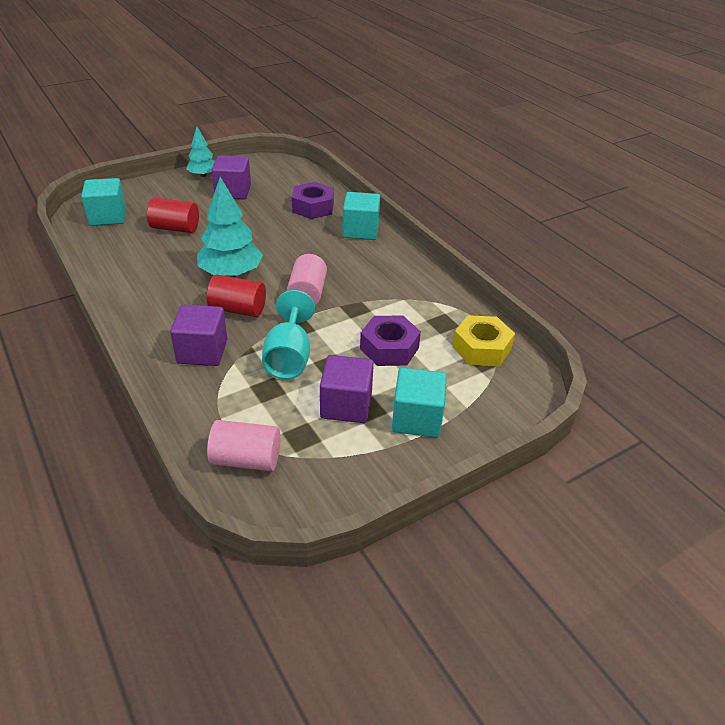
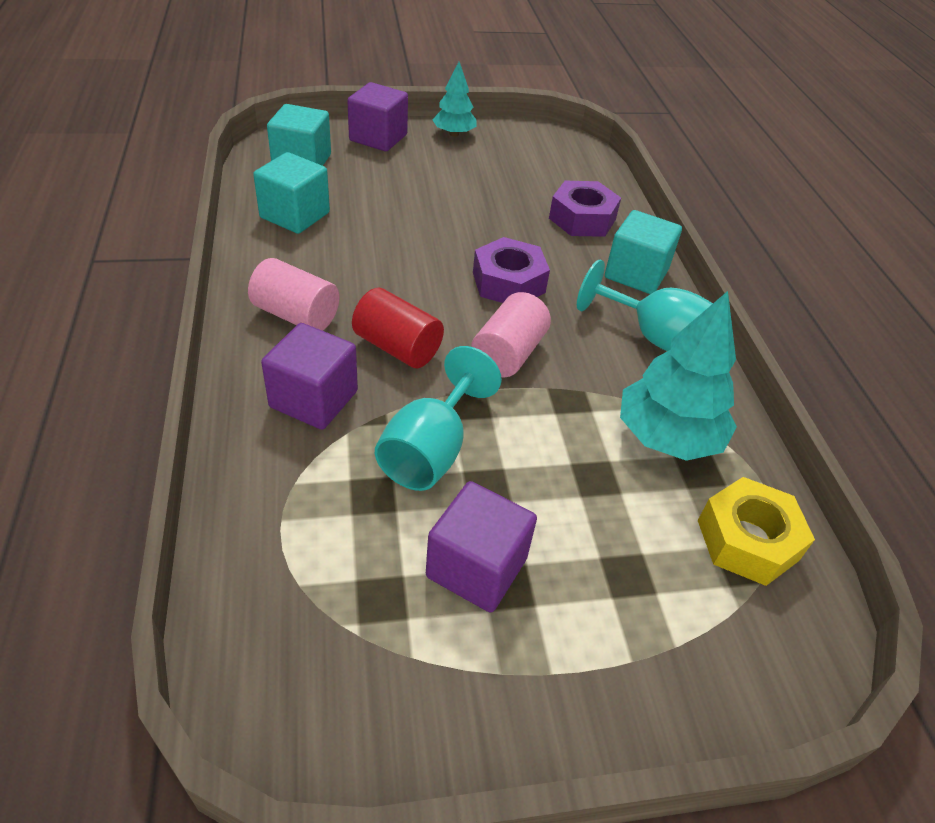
camera: 20 degrees right, 5 degrees up
red cylinder [147,198,199,233] -> none
turquoise tree [197,177,263,277] -> turquoise tree moved to [620,291,737,461]
pink cylinder [207,420,281,471] -> pink cylinder moved to [248,258,340,331]
purple cube [212,155,251,199] -> purple cube moved to [347,82,408,151]
purple nut [360,315,421,366] -> purple nut moved to [473,237,550,303]
turquoise cube [392,368,447,438] -> turquoise cube moved to [253,152,330,234]
none -> turquoise goblet [577,260,713,351]

